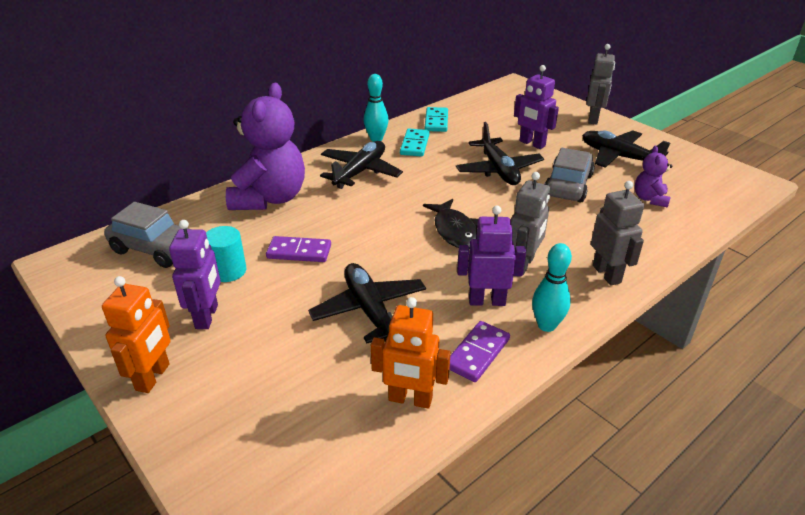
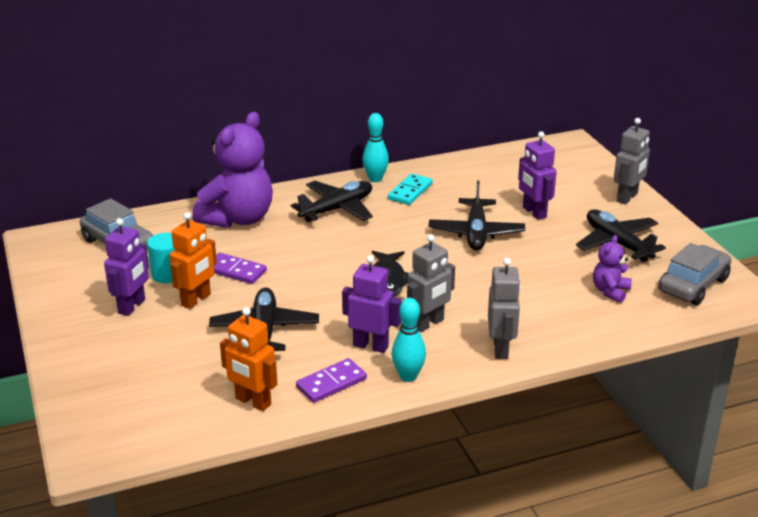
camera: 20 degrees right, 5 degrees down
orange robot [102,276,171,393] -> orange robot moved to [169,212,217,309]
turquoise domino [425,107,448,132] -> none
grey car [545,148,595,202] -> grey car moved to [658,243,731,305]

